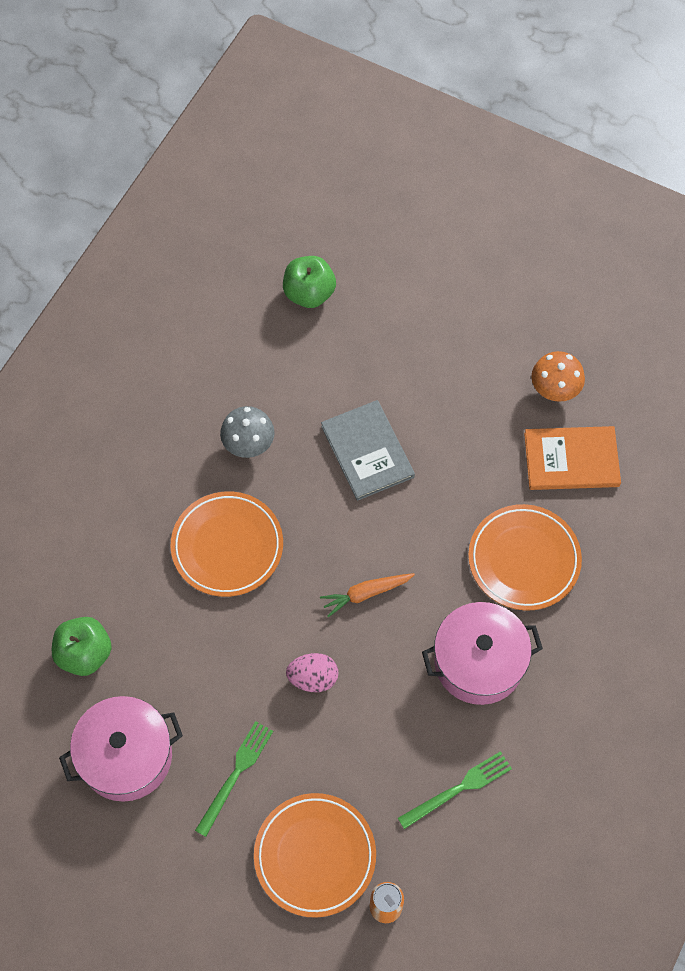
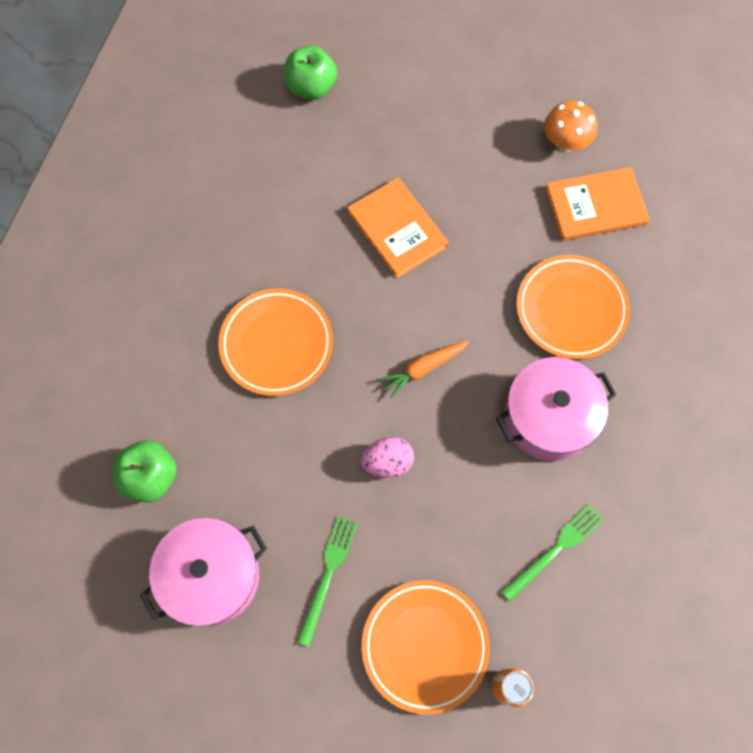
camera: 10 degrees left, 5 degrees up
grey mushroom [220,406,275,458] -> none
grey book [321,400,415,501] -> orange book [347,178,449,278]

